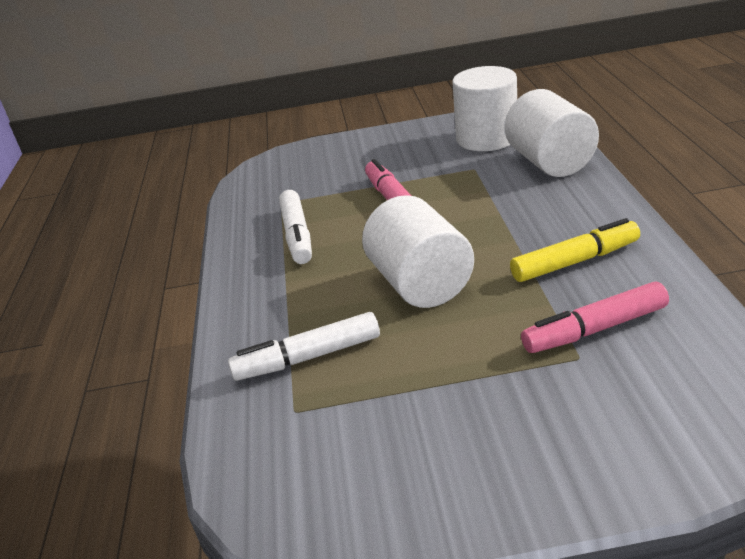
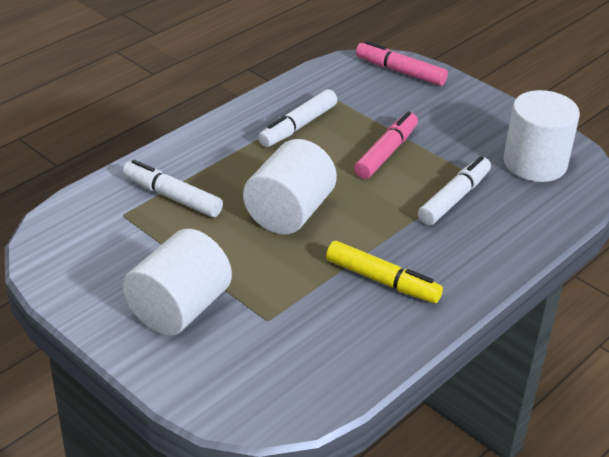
camera: 45 degrees right, 5 degrees up
white cylinder [505,89,599,177] -> white cylinder moved to [123,229,232,336]
pink marker [521,282,669,353] -> pink marker moved to [356,41,448,86]
none -> white marker [418,156,491,225]

